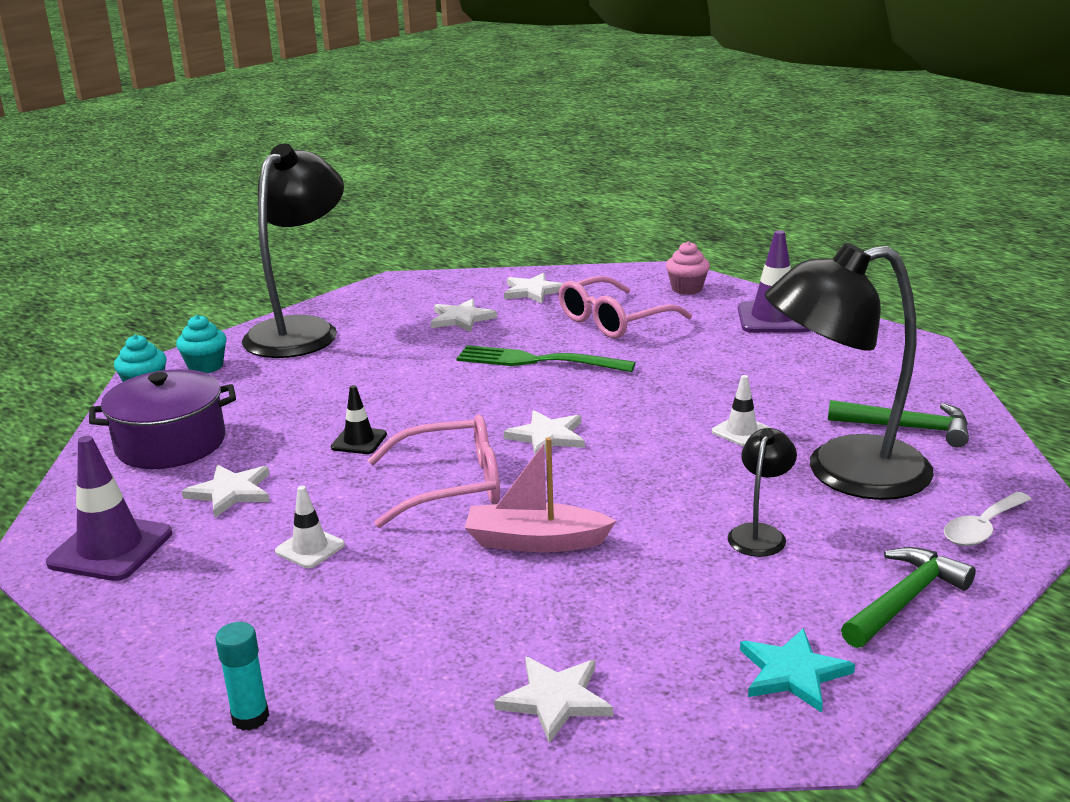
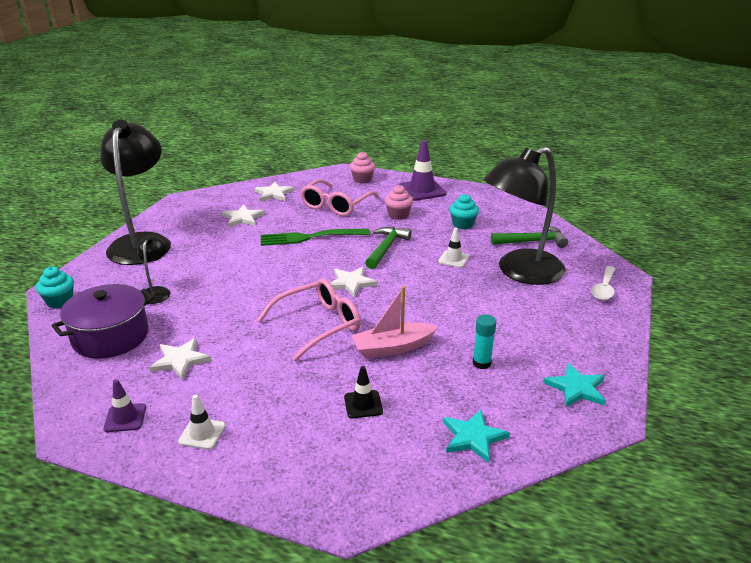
camera: 25 degrees left, 5 degrees up
purple traffic cone [46,436,172,581] -> purple traffic cone [103,379,146,432], size x0.56
turquoise cupcake [176,315,227,373] -> turquoise cupcake moved to [450,194,479,229]
turquoise glue stick [215,622,269,731] -> turquoise glue stick moved to [473,315,496,369]
white traffic cone [275,486,345,568] -> white traffic cone moved to [178,394,225,450]
black traffic cone [331,385,387,454] -> black traffic cone moved to [344,366,383,418]
white star [494,657,613,743] -> turquoise star [443,409,510,463]
black lamp [728,428,797,557] -> black lamp moved to [137,235,170,304]
green hammer [841,547,976,648] -> green hammer moved to [365,227,412,269]
none -> pink cupcake [385,185,413,220]

